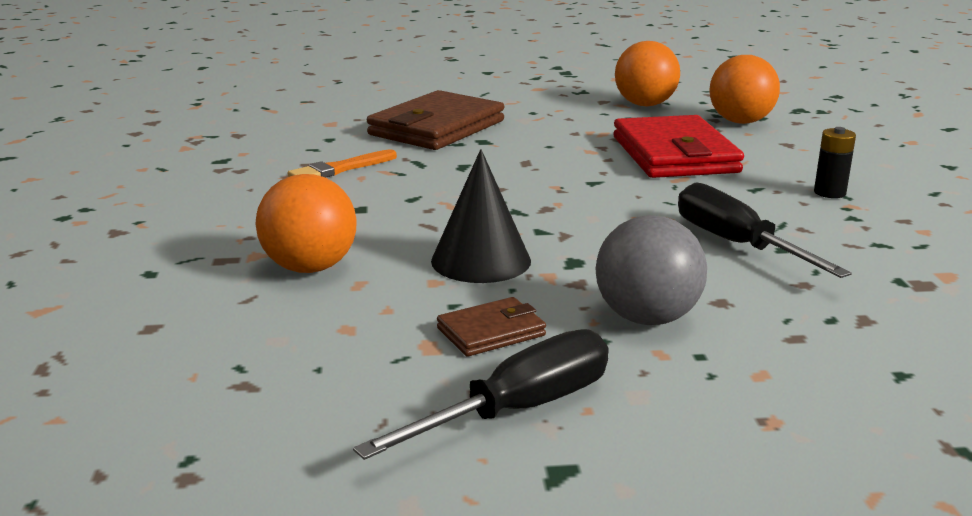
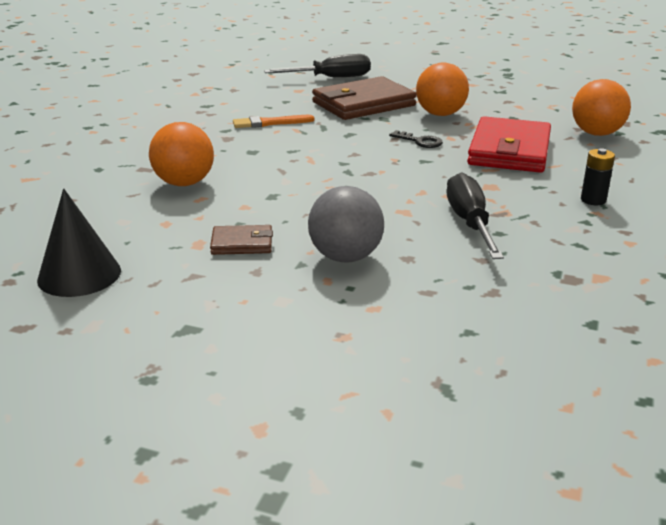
camera: 25 degrees right, 5 degrees up
black screwdriver [353,329,609,460] -> black screwdriver moved to [264,54,371,77]
black cone [431,149,531,283] -> black cone moved to [37,188,121,297]
orange ball [615,41,680,106] -> orange ball moved to [416,63,469,116]
none -> black key [389,130,443,148]

